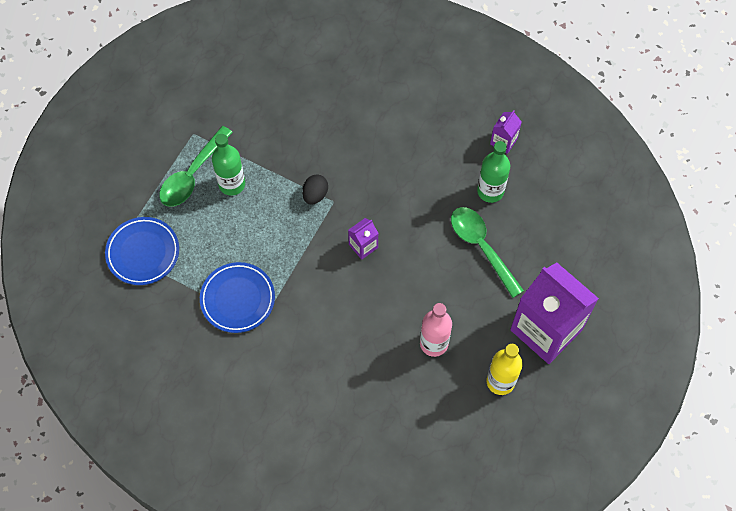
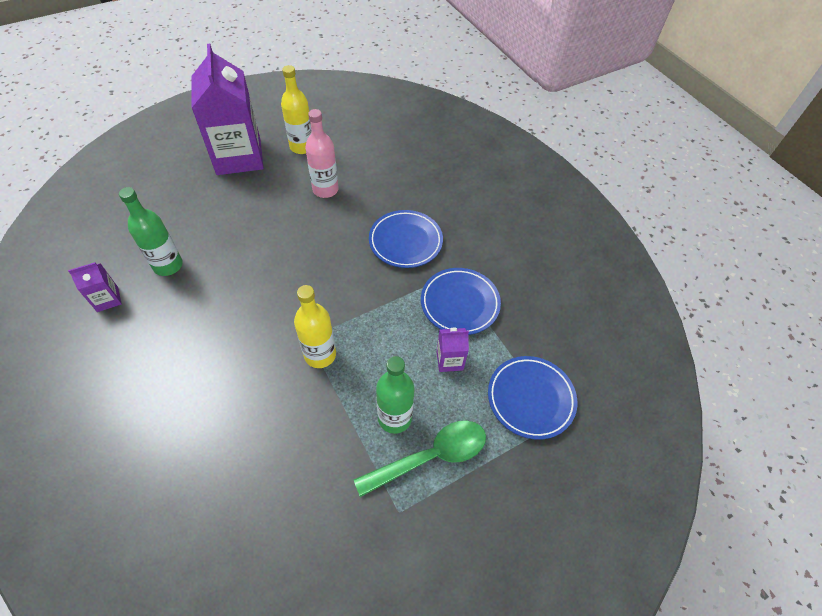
camera: 150 degrees left, 10 degrees down
black egg [302,174,328,205] -> yellow bottle [294,285,336,368]
purple carton [348,218,379,260] -> purple carton moved to [436,328,469,372]
green spoon [451,207,524,298] -> none
none -> blue plate [369,210,443,268]

